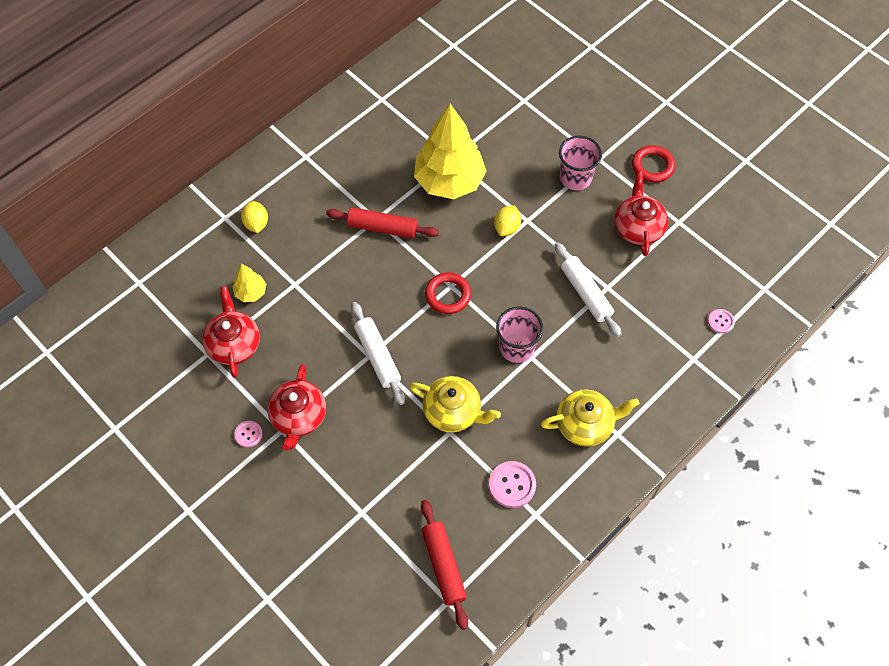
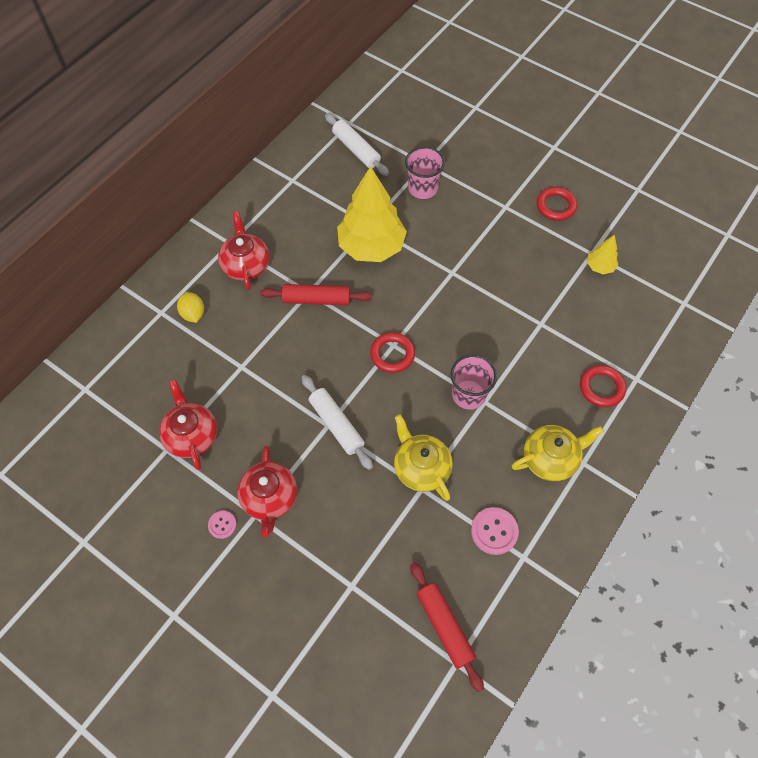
camera: 10 degrees left, 0 degrees up
yellow tree [232,264,266,302] -> yellow tree moved to [587,235,618,274]
yellow teapot [409,376,501,433] -> yellow teapot turned 135 degrees counterclockwise [394,414,453,501]
yellow lemon [494,205,521,236] -> none
white rolling pin [555,243,622,337] -> white rolling pin moved to [325,113,389,176]
pink cup [559,136,602,190] -> pink cup moved to [405,147,445,199]
red teapot [615,172,668,256] -> red teapot moved to [218,211,269,290]
pink button [708,309,735,334] -> none
none -> red ring [580,365,626,407]

